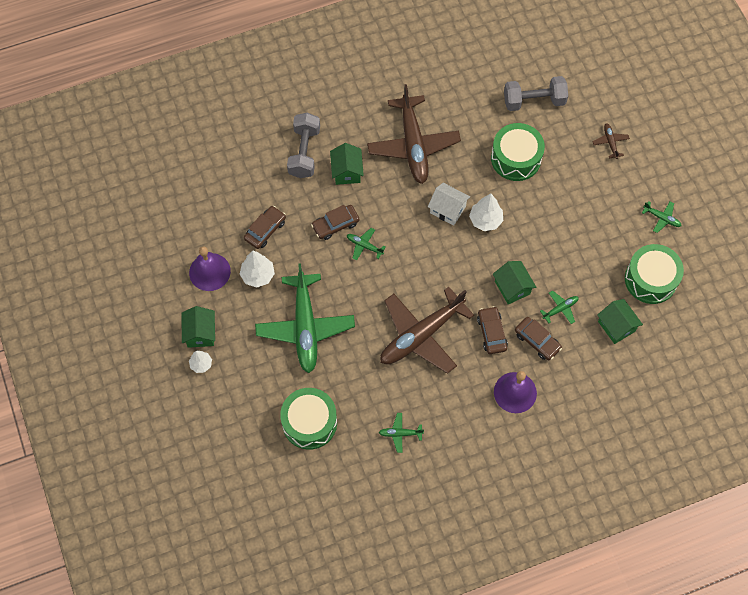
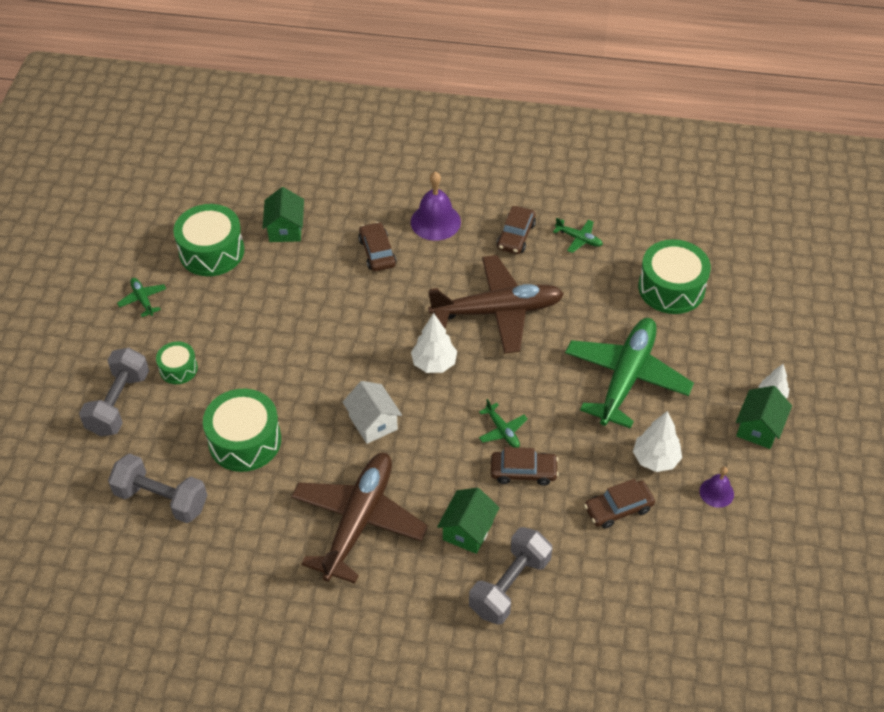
camera: 150 degrees left, 15 degrees down
purple bell [189,247,231,291] -> purple bell [700,467,734,508], size x0.58
white tree [469,193,503,231] -> white tree moved to [411,313,457,373]
brown car [477,306,508,354] -> brown car moved to [497,206,536,254]
green house [493,261,536,304] -> none
green plane [540,290,579,324] -> none
brown plane [592,123,630,159] -> grey dumbbell [79,348,149,436]
none -> green drum [156,341,198,384]

